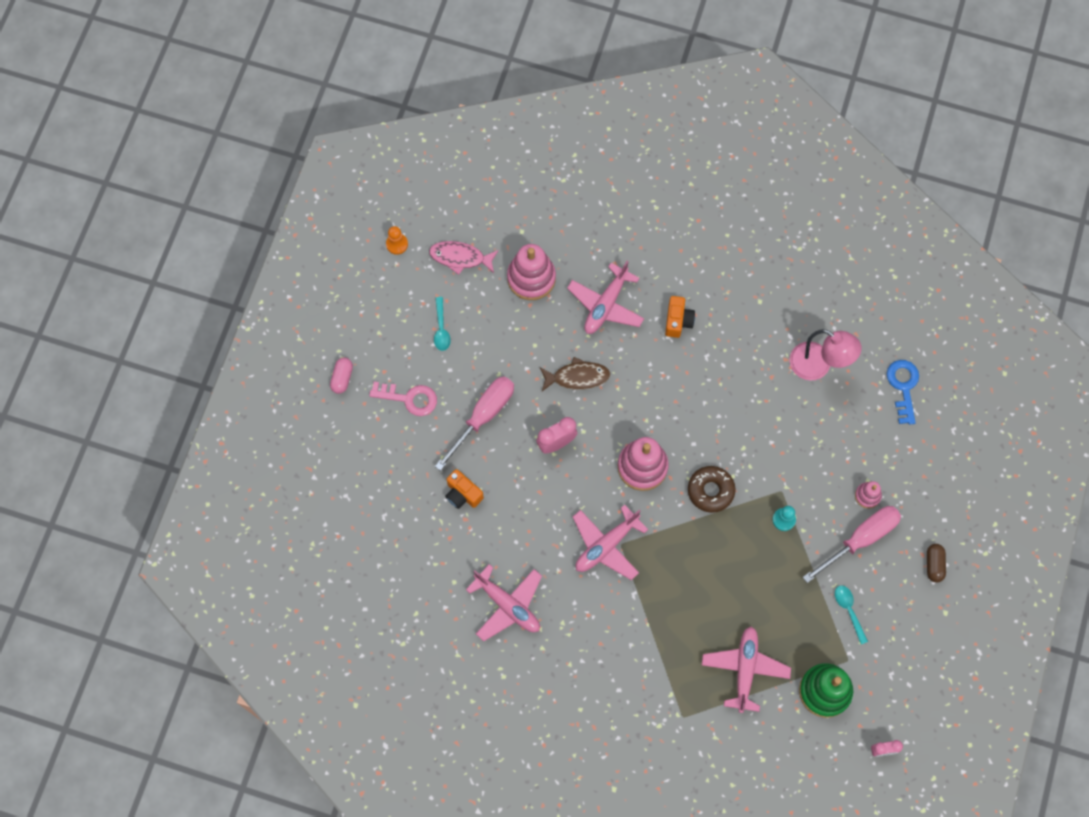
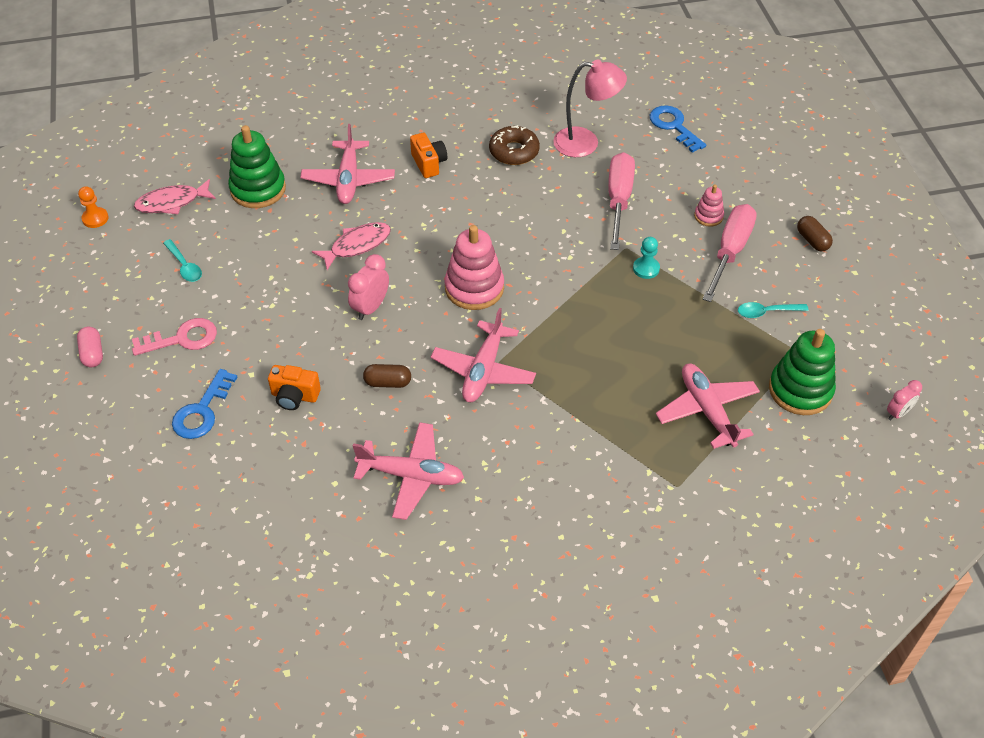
camera: 30 degrees left, 20 degrees down
pink screwdriver [435,376,514,471] -> pink screwdriver moved to [608,152,635,250]
pink stacking toy [507,244,556,300] -> green stacking toy [228,125,286,208]
brown fish [540,357,611,391] -> pink fish [312,222,391,270]
brown donut [688,466,736,513] -> brown donut moved to [489,125,540,165]
turquoise spoon [835,585,868,644] -> turquoise spoon turned 45 degrees counterclockwise [738,302,809,318]
none -> blue key [172,369,237,439]
none -> brown capsule [363,364,411,388]

